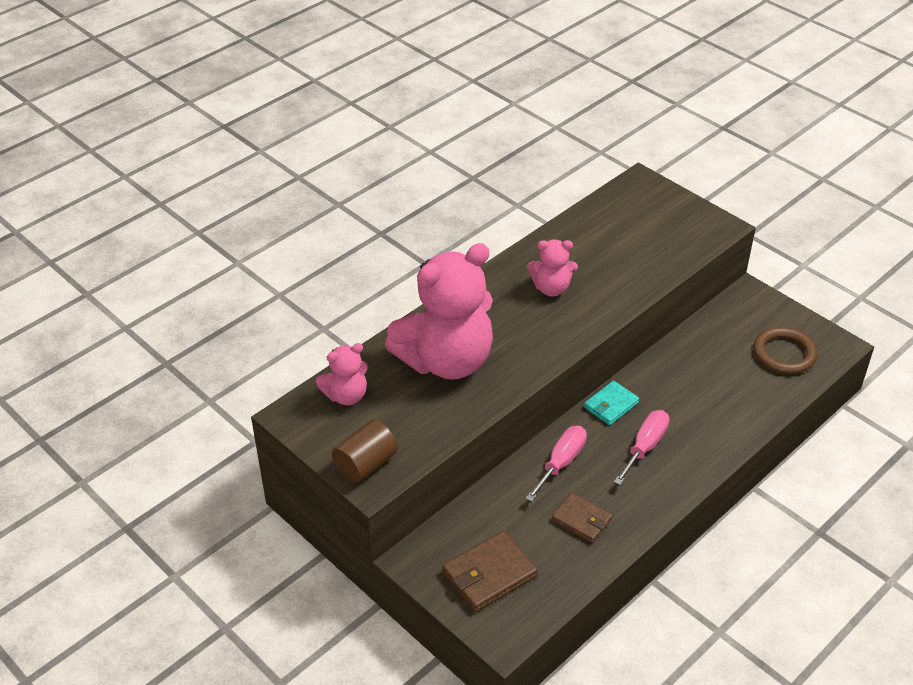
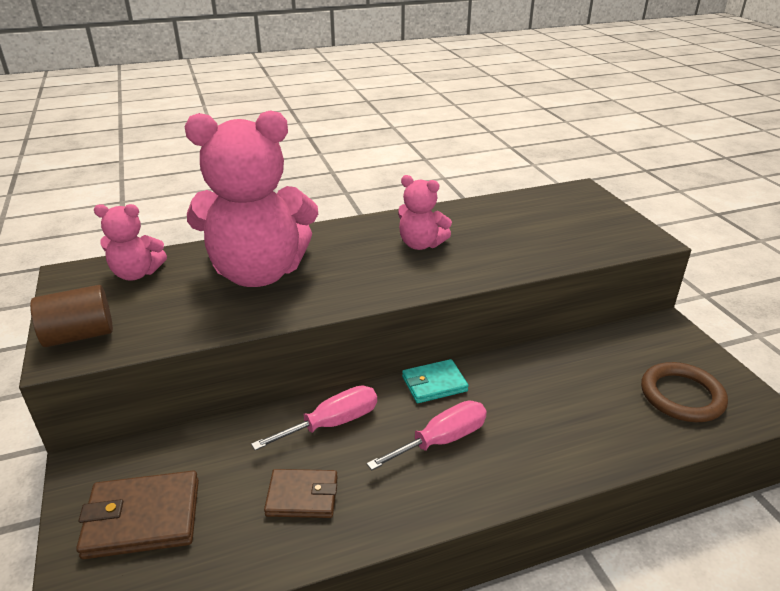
camera: 25 degrees right, 10 degrees down
brown wallet [551,493,613,543] -> brown wallet turned 60 degrees counterclockwise [264,469,338,518]

